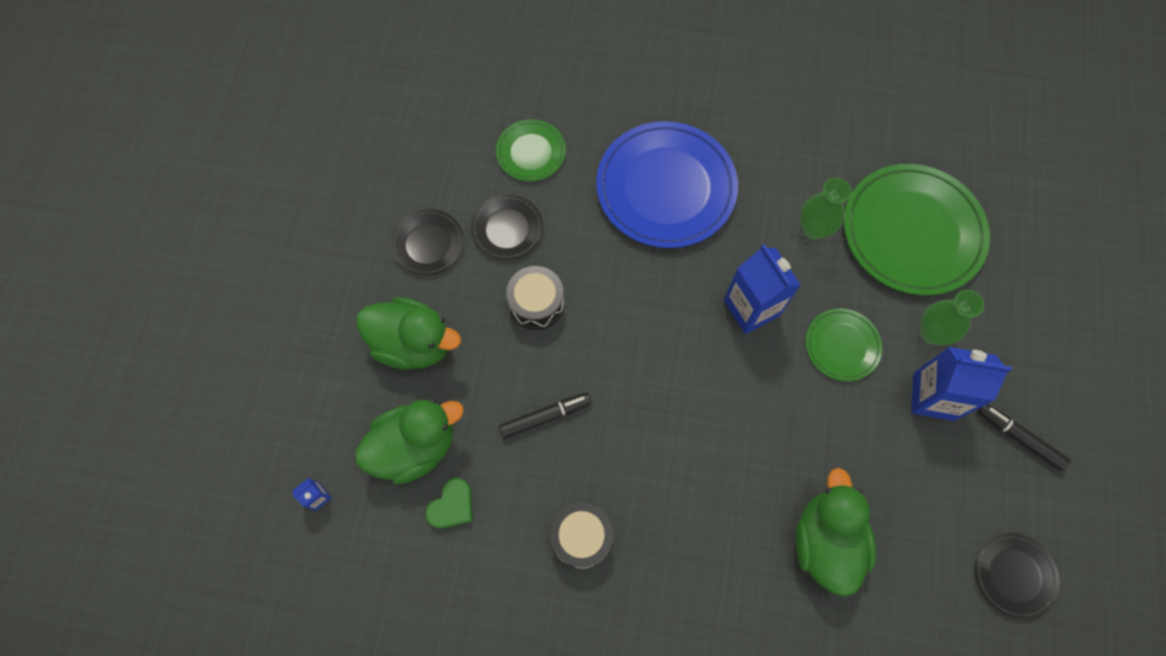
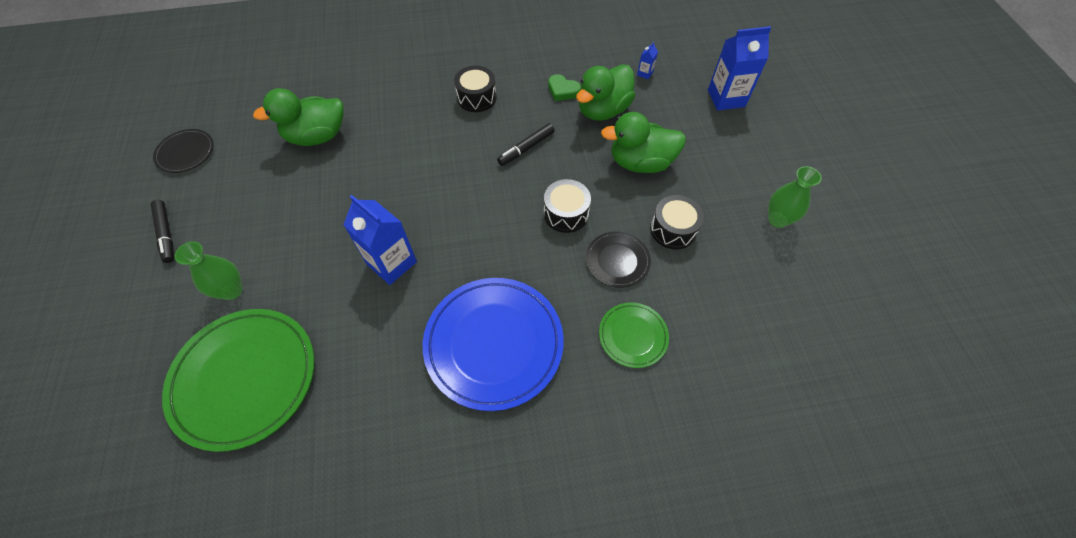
camera: 160 degrees right, 10 degrees down
black plate [391,209,464,276] -> black drum [650,195,704,249]
green heart [425,478,473,529] -> green heart turned 75 degrees counterclockwise [548,74,581,101]
green duck [796,468,876,597] -> green duck turned 90 degrees clockwise [253,88,344,146]
green vase [800,178,851,239] -> green vase moved to [768,166,822,228]
green plate [806,309,882,381] -> none
blue carton [911,347,1012,421] -> blue carton moved to [708,26,771,110]
black marker [977,404,1071,471] -> black marker turned 45 degrees clockwise [151,200,174,263]

